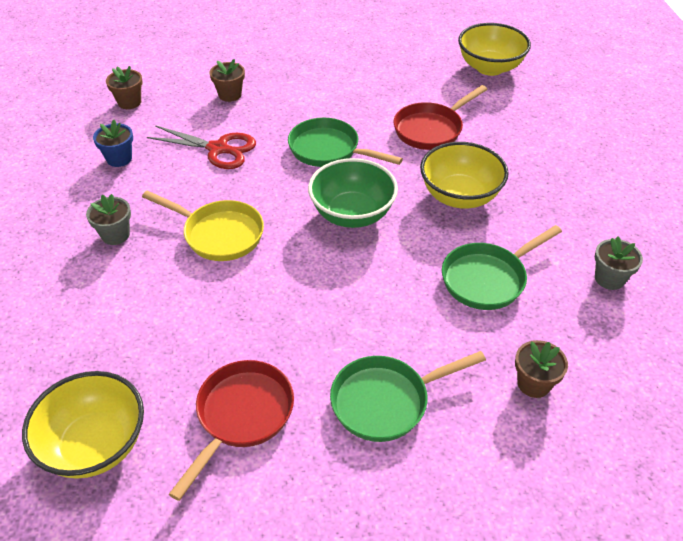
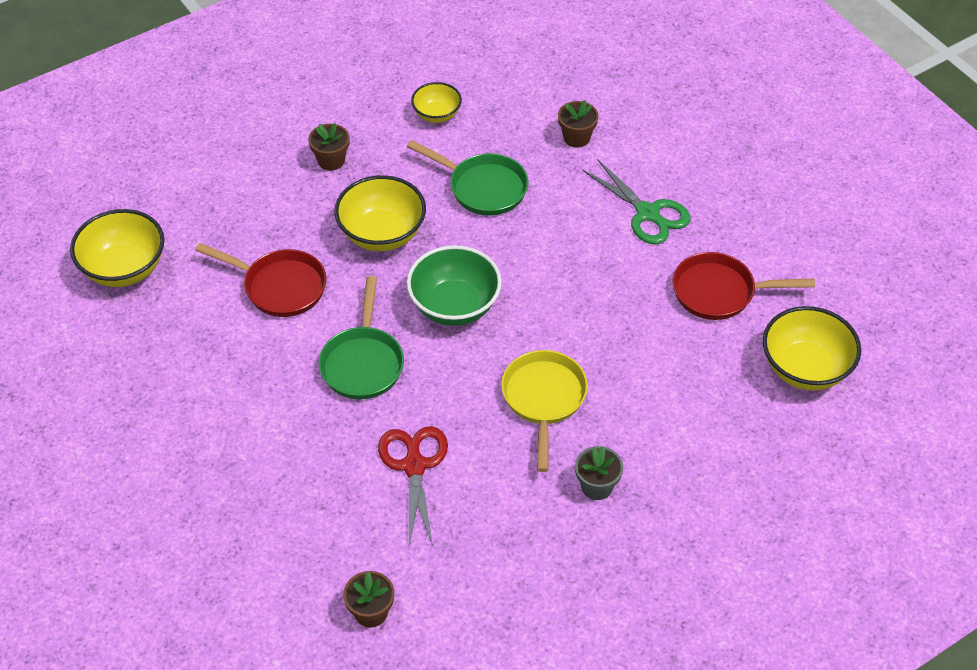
camera: 115 degrees left, 5 degrees up
blue flower pot [93,120,133,167] -> none
brown flower pot [209,59,245,102] -> brown flower pot moved to [308,123,350,171]
green pan [330,351,486,442] -> green scissors [582,159,691,244]
grey flower pot [595,237,643,290] -> yellow bowl [411,82,462,123]

